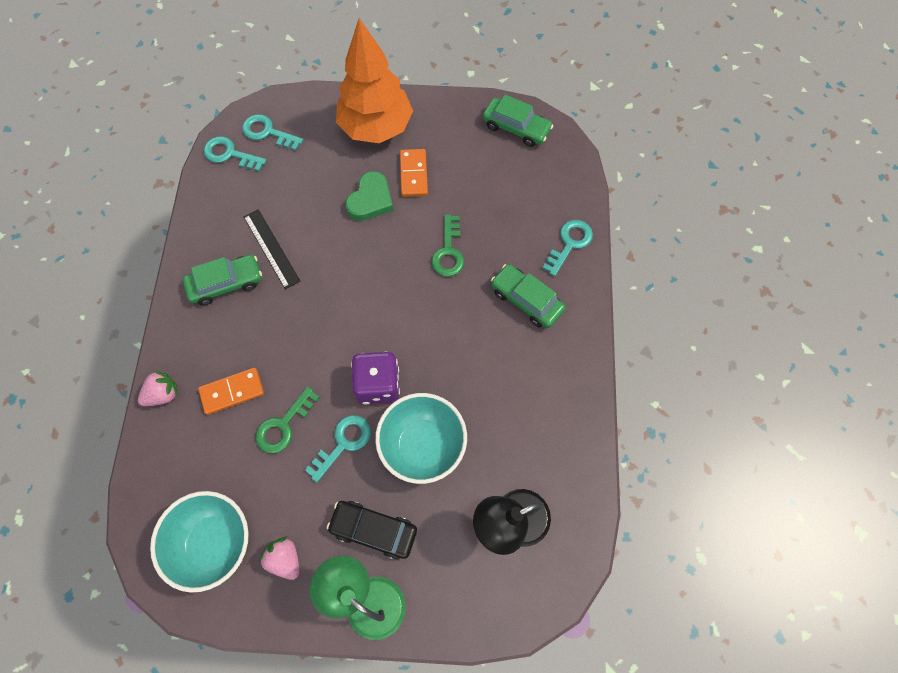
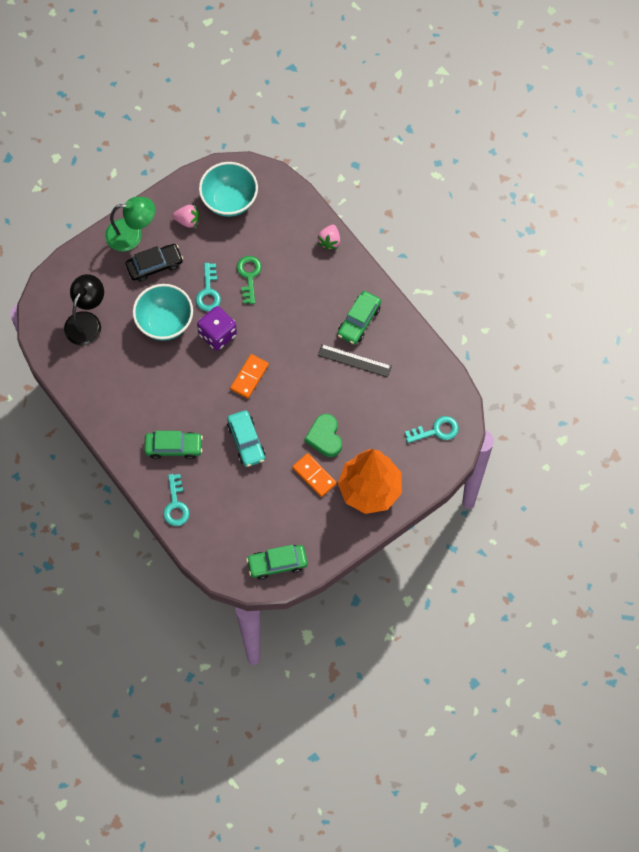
camera: 140 degrees right, 0 degrees up
orange domino [198,368,264,415] -> orange domino moved to [230,354,269,398]
turquoise key [204,136,267,172] -> none
green key [431,214,464,277] -> turquoise car [227,410,265,467]

